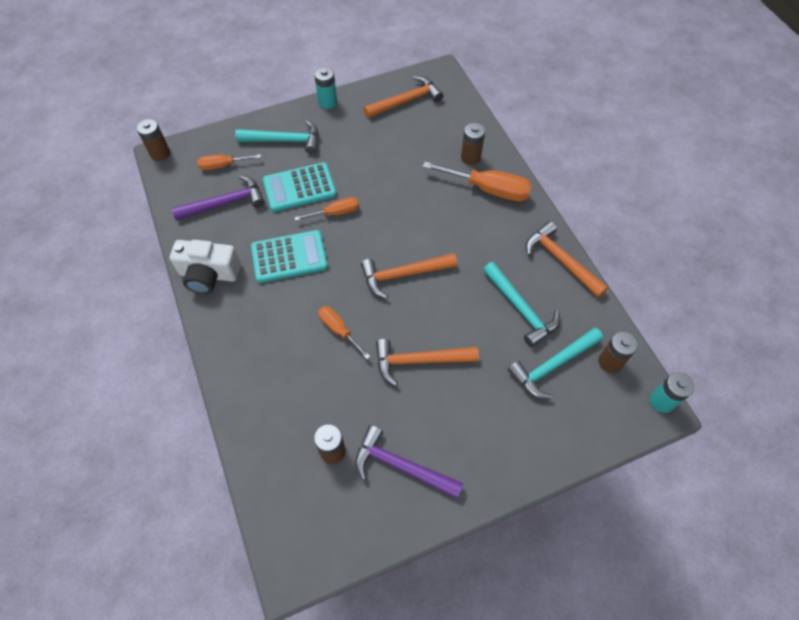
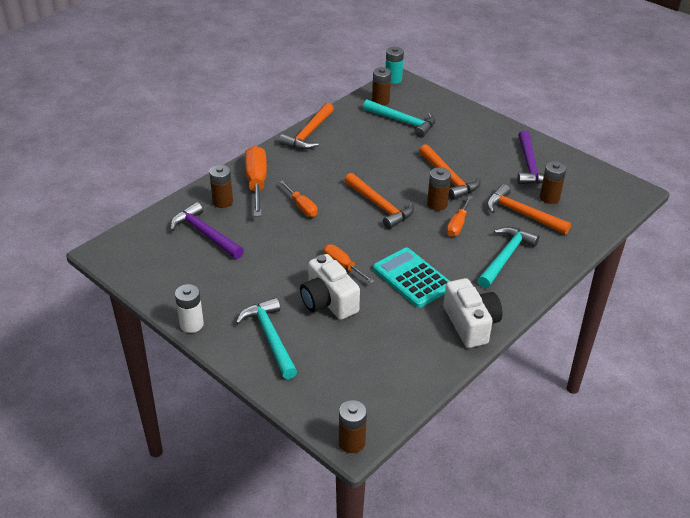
camera: 115 degrees left, 20 degrees down
purple hammer [172,175,265,221] -> purple hammer moved to [170,202,244,259]
orange screwdriver [197,154,261,170] -> orange screwdriver moved to [279,180,317,217]
turquoise calculator [263,162,336,212] -> white camera [300,254,360,320]
turquoise battery [314,67,337,109] -> white battery [175,284,204,333]
orange hammer [364,76,443,118] -> orange hammer moved to [487,184,571,235]
turquoise hammer [483,262,560,347] -> turquoise hammer moved to [478,227,539,288]
none -> brown battery [427,167,451,211]

